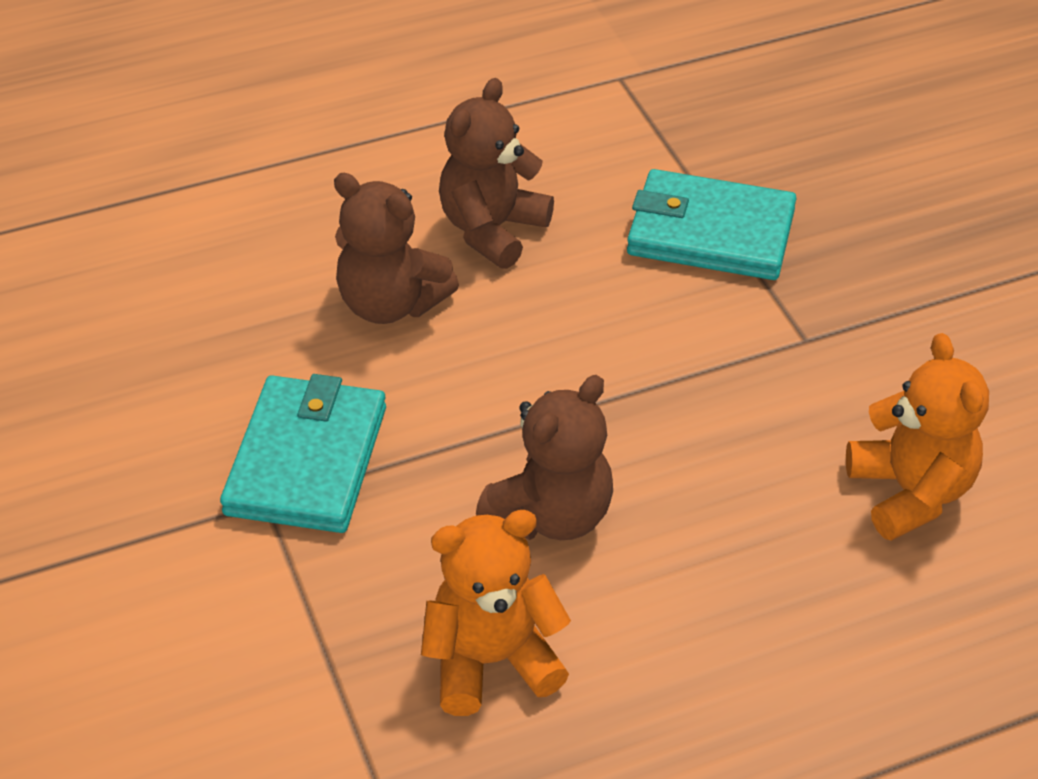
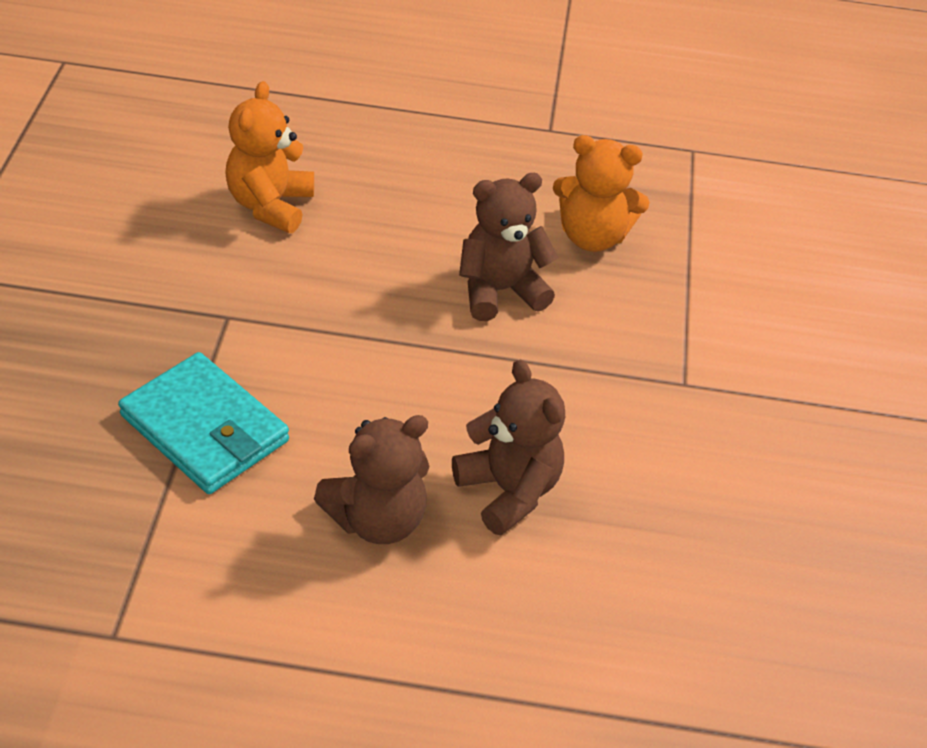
camera: 155 degrees left, 0 degrees up
turquoise wallet [220,374,386,533] -> none

